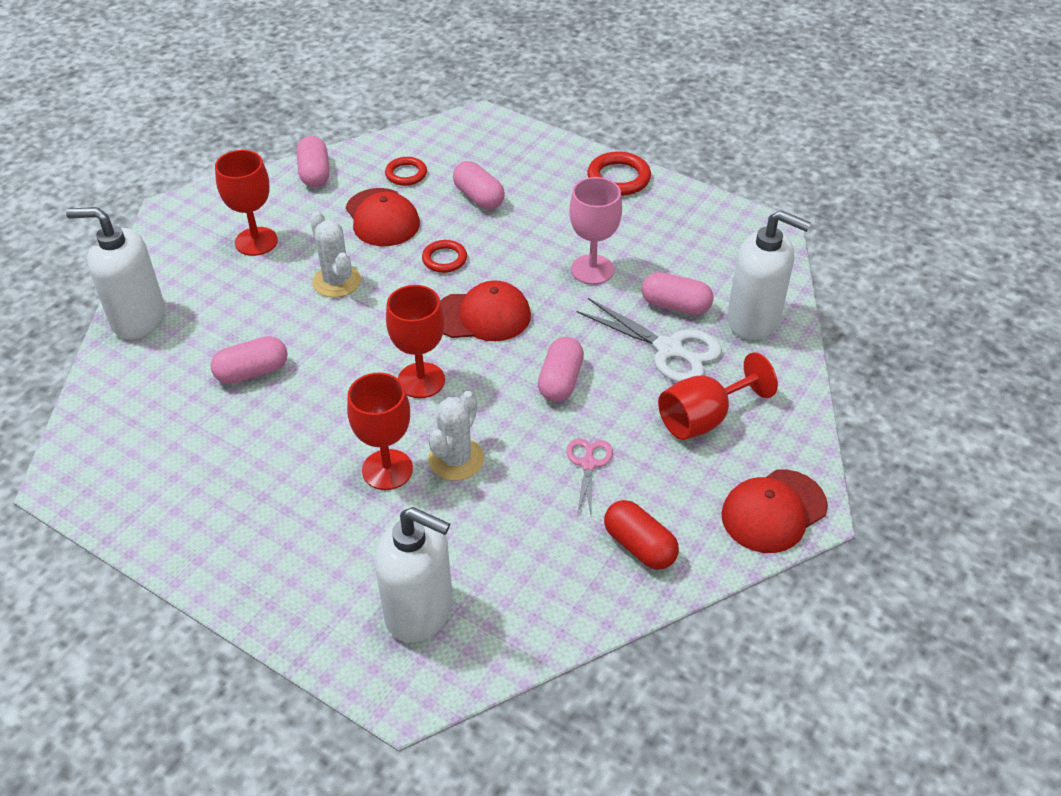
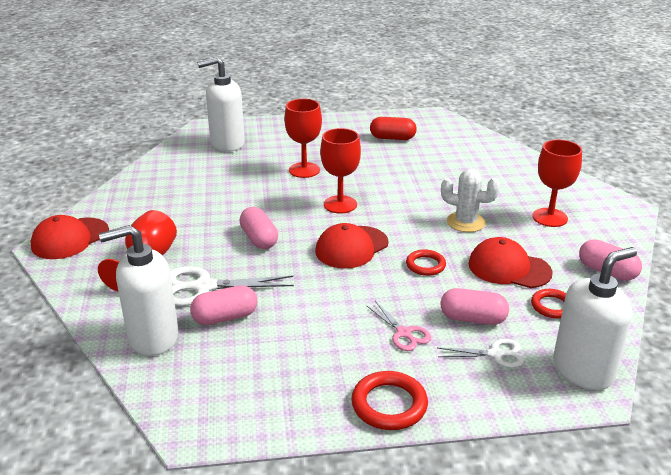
camera: 140 degrees right, 15 degrees down
white soap dispenser [66,207,165,339] -> white soap dispenser moved to [553,247,637,390]
pink capsule [210,336,288,384] -> none
white cactus [428,391,484,481] -> none
pink scissors [566,438,613,515] -> pink scissors moved to [366,301,431,351]
pink goblet [569,177,622,285] -> none
red capsule [604,500,679,570] -> red capsule moved to [370,117,417,140]
red cap [721,469,828,553] -> red cap turned 150 degrees counterclockwise [31,215,109,259]
none -> white scissors [438,339,524,368]

